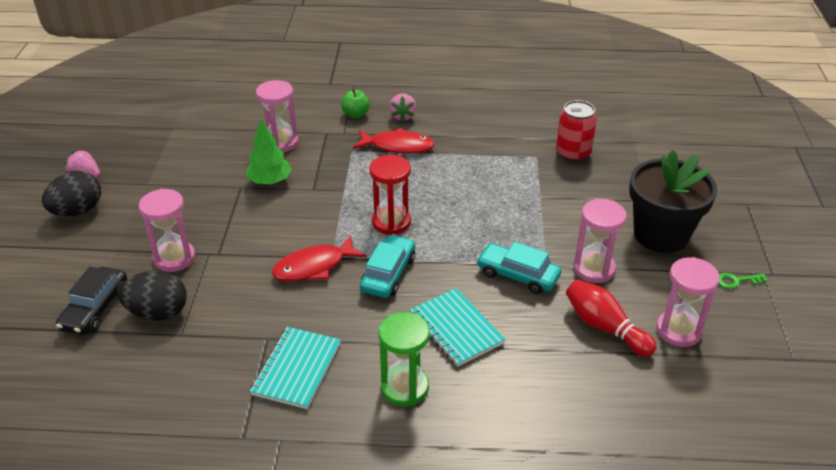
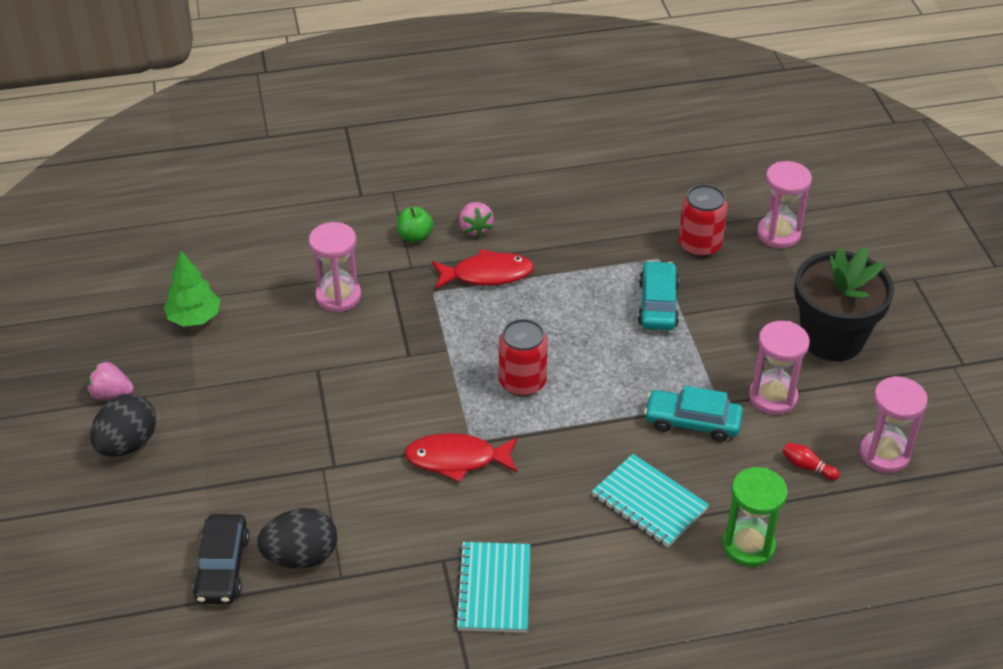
camera: 15 degrees left, 5 degrees up
pink hourglass [139,189,195,272] -> pink hourglass moved to [757,161,812,248]
green tree [246,119,292,185] -> green tree moved to [164,251,220,327]
red fish [272,235,366,281] -> red fish turned 45 degrees clockwise [404,433,518,483]
turquoise car [360,234,415,298] -> turquoise car moved to [638,261,679,330]
red hourglass [369,155,411,235] -> red can [499,319,548,397]
green hourglass [379,312,430,407] -> green hourglass moved to [722,467,788,567]
red bowling pin [566,280,656,357] -> red bowling pin [782,443,840,480], size x0.51
green key [719,273,768,289] -> none

